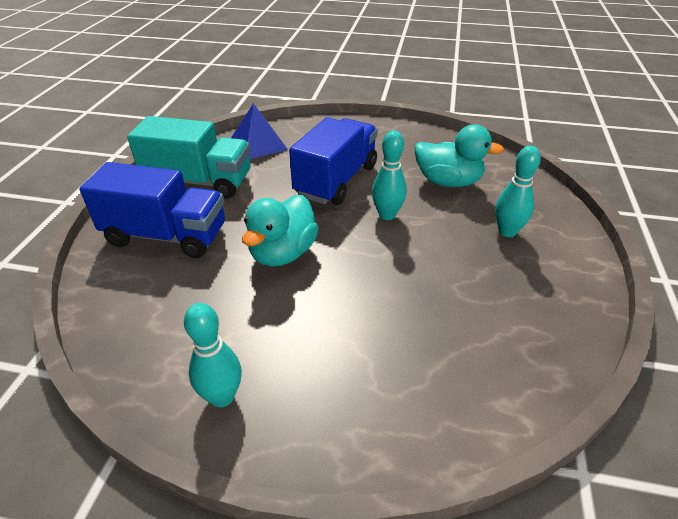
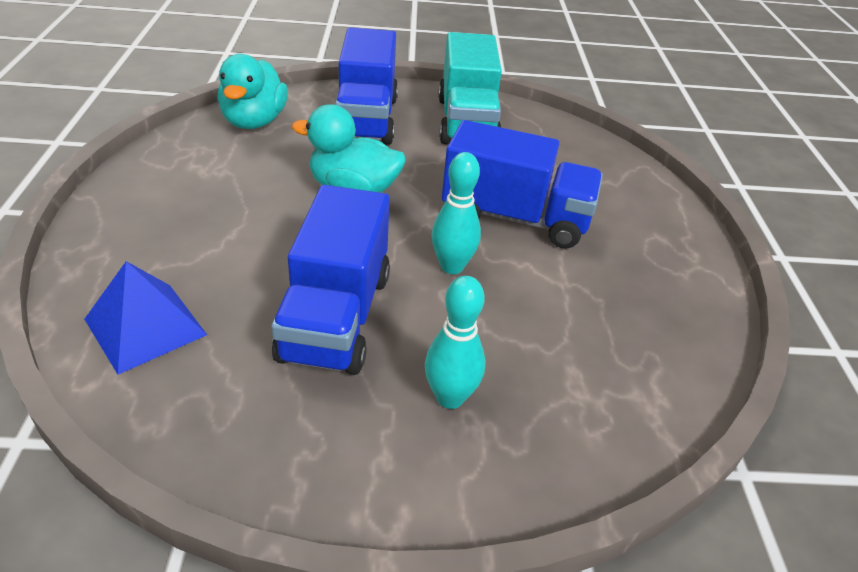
camera: 75 degrees right, 0 degrees up
turquoise bowling pin [184,303,242,407] -> none
blue pyramid [231,103,288,159] -> blue pyramid moved to [84,261,207,375]
turquoise duck [414,124,504,187] -> turquoise duck moved to [217,54,288,129]
none -> blue truck [271,185,390,375]

